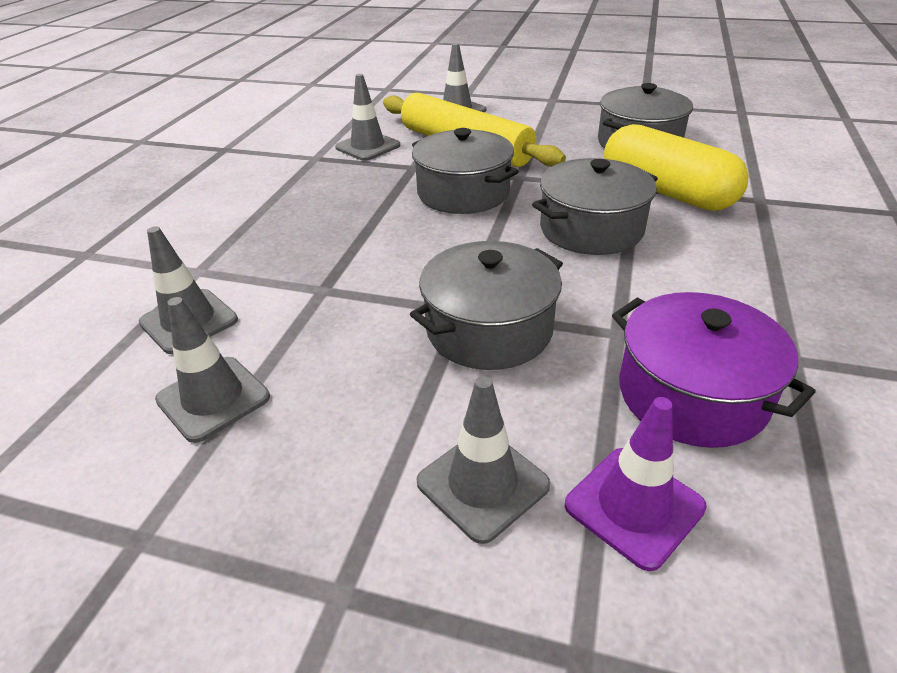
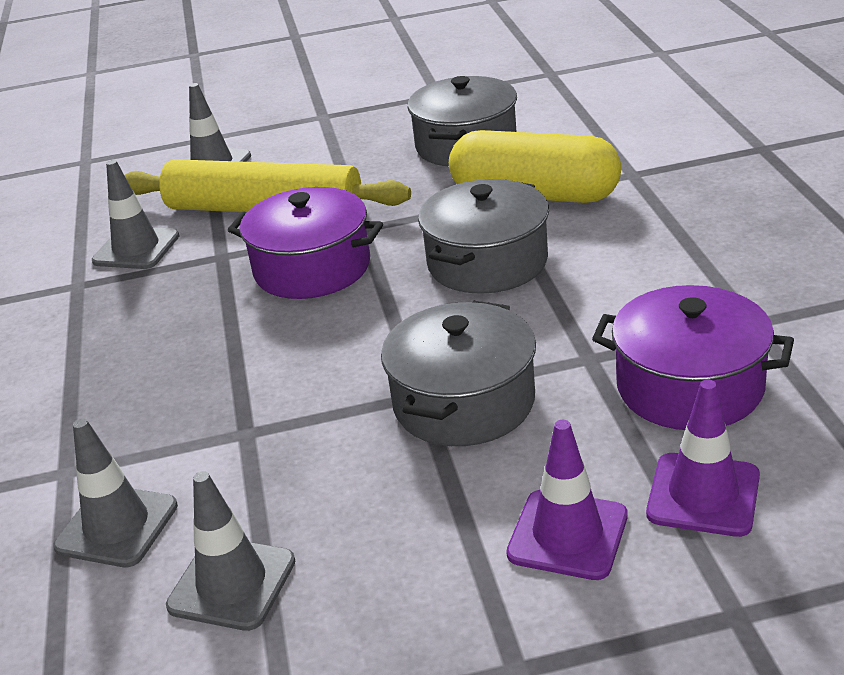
camera: 25 degrees left, 5 degrees down
grey pot [412,128,519,214] -> purple pot [228,187,383,299]
grey traffic cone [416,376,550,544] -> purple traffic cone [506,420,628,580]

